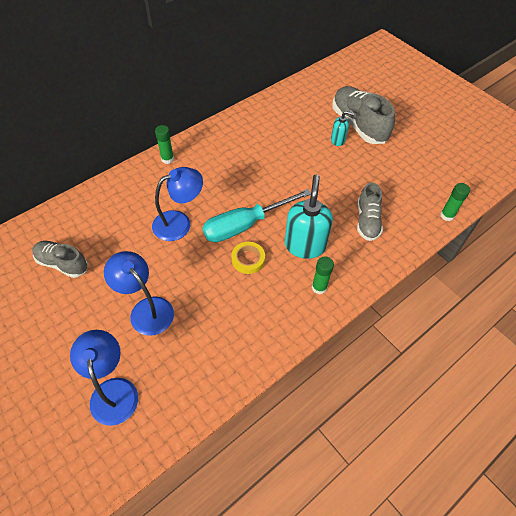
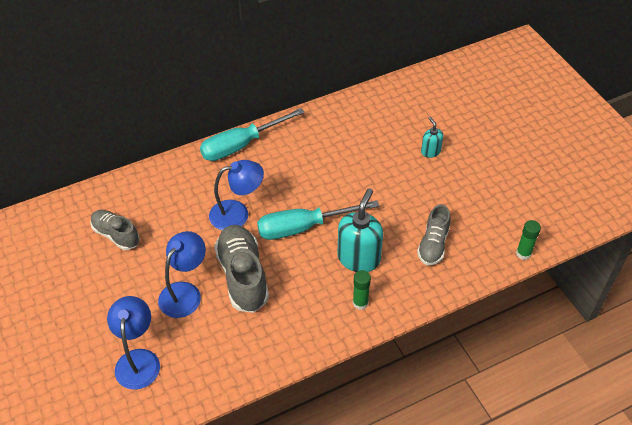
camera: 15 degrees right, 5 degrees down
blue lamp [104,251,174,336] -> blue lamp turned 60 degrees clockwise [158,231,206,318]
green glue stick [155,125,174,164] -> turquoise screwdriver [200,108,305,161]
yellow tape [231,242,265,274] -> none
turquoise soap dispenser [331,111,354,146] -> turquoise soap dispenser turned 135 degrees counterclockwise [421,117,443,158]
grey shoe [332,86,395,144] -> grey shoe moved to [214,225,269,313]

